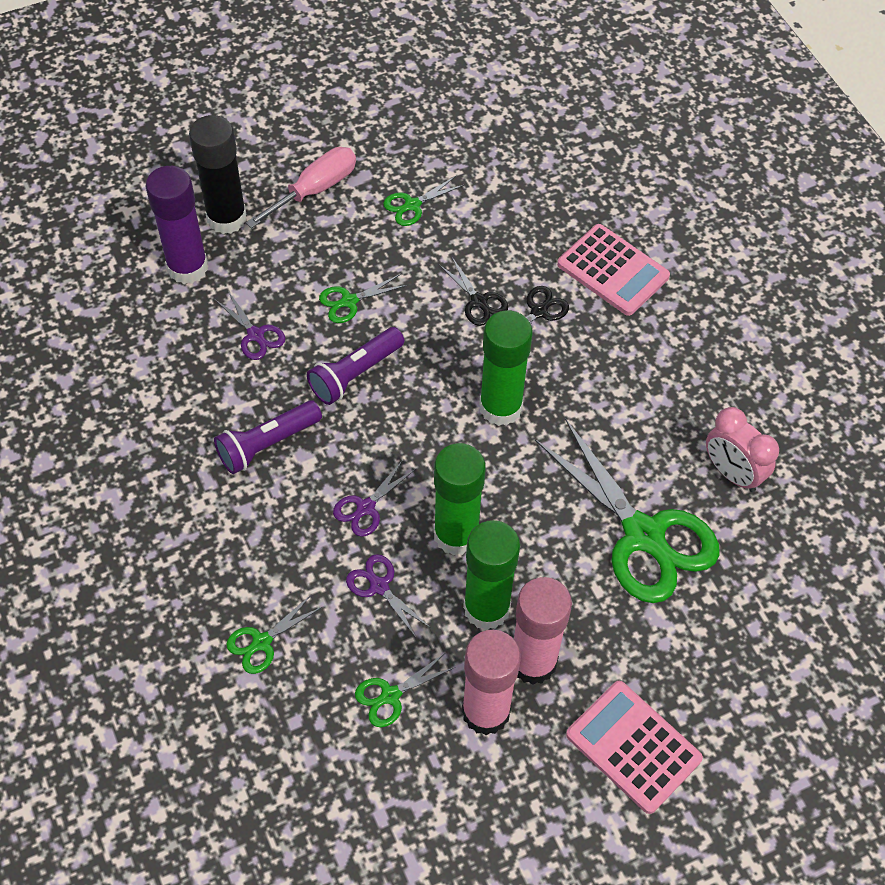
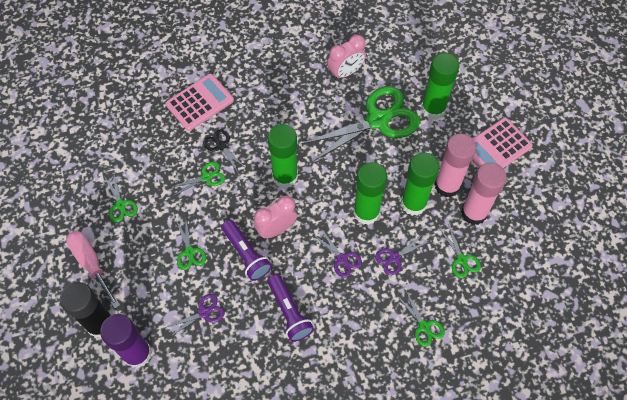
camera: 80 degrees left, 5 degrees up
black scissors [439,257,508,326] -> green scissors [172,161,225,196]
none -> pink clock [254,196,297,239]
none -> green glue stick [421,53,459,120]

